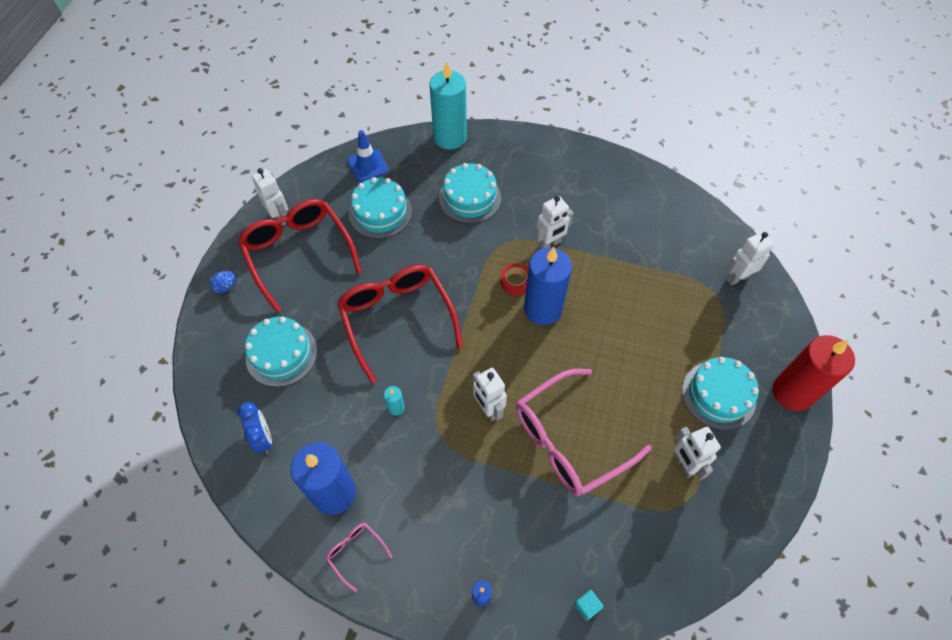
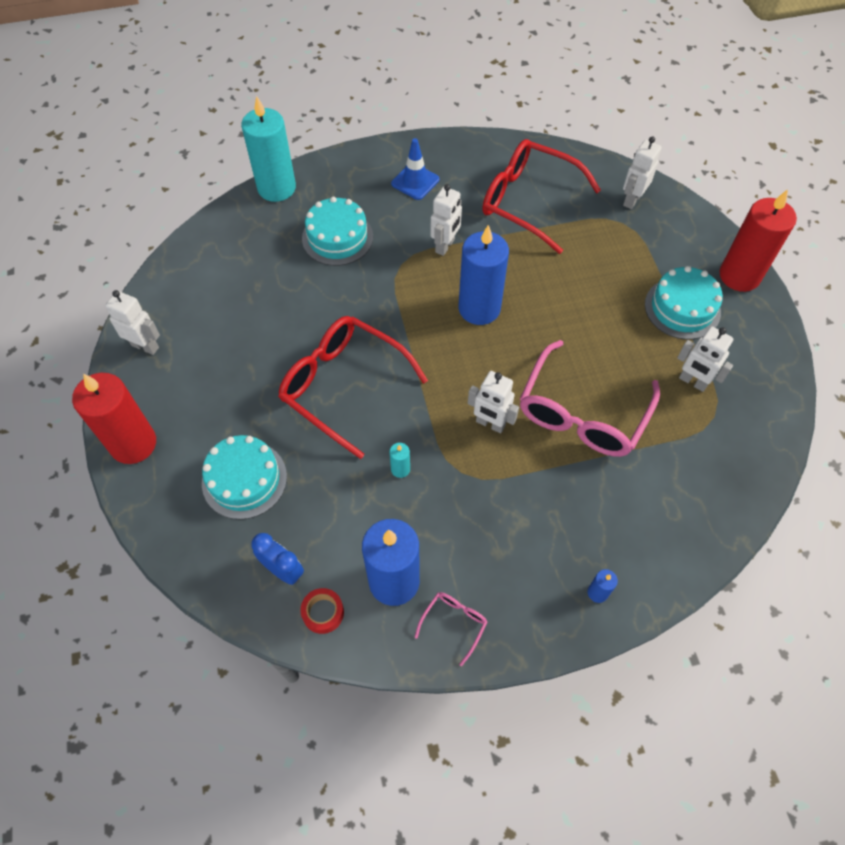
camera: 30 degrees left, 0 degrees up
blue egg [209,271,237,293] -> red candle [72,373,156,464]
red glasses [238,199,362,312] -> red glasses moved to [482,139,601,254]
pink glasses [326,523,392,592] -> pink glasses turned 105 degrees clockwise [415,592,488,666]
blue traffic cone [348,130,388,182] -> blue traffic cone moved to [391,138,440,200]
turquoise cake [349,177,412,239] -> none
red tape [501,263,528,295] -> red tape moved to [300,588,344,634]
turquoise cube [574,590,604,621] -> none

